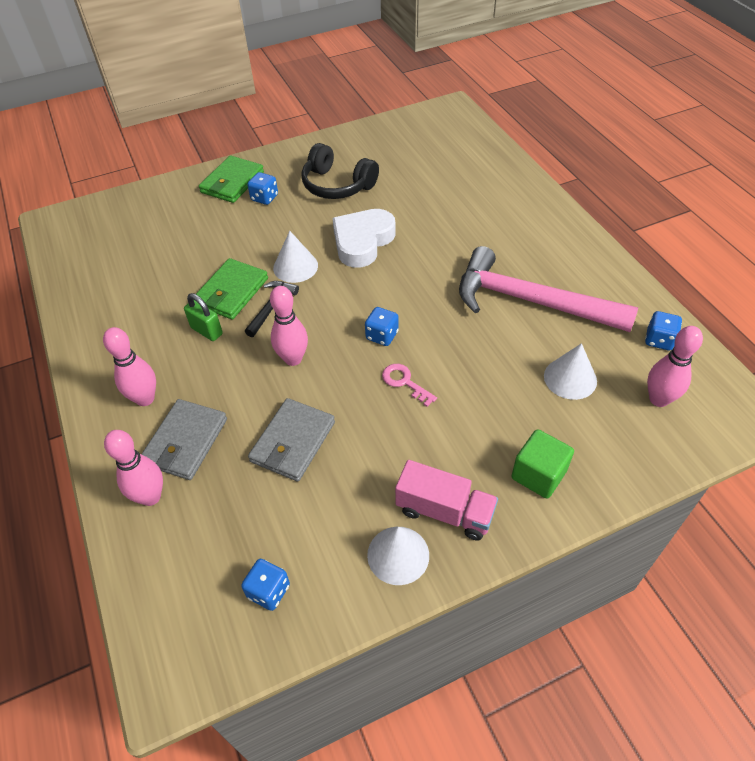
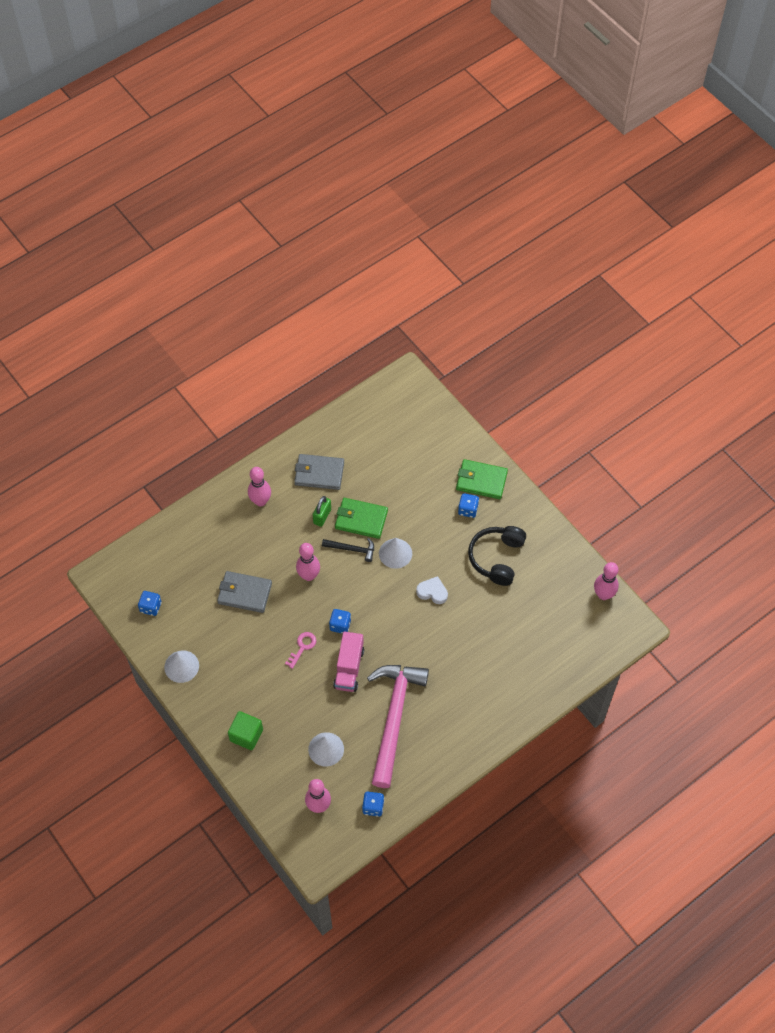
camera: 75 degrees right, 10 degrees up
pink bowling pin [104,430,163,506] -> pink bowling pin moved to [594,562,619,600]
grey wallet [142,399,227,480] -> grey wallet moved to [294,454,344,490]
white heart [332,209,396,268] -> white heart [416,576,448,604], size x0.56
pink truck [395,460,498,541] -> pink truck moved to [333,631,364,692]

